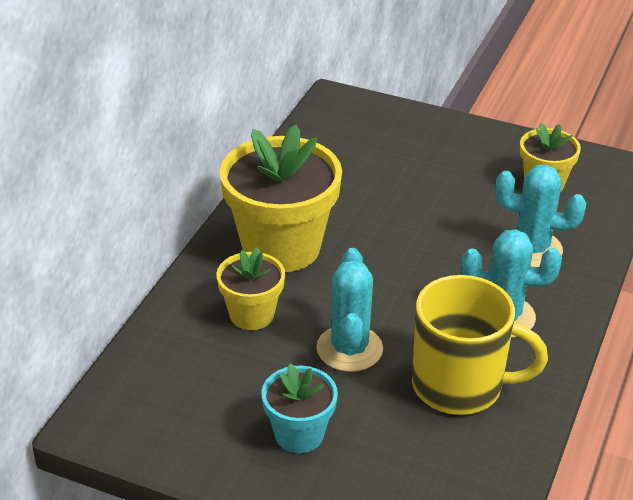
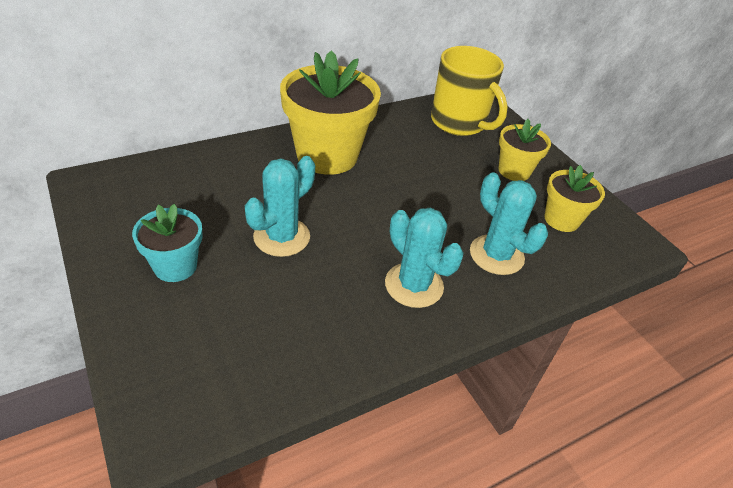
camera: 35 degrees right, 5 degrees up
yellow flower pot [216,247,285,330] -> yellow flower pot moved to [499,119,551,181]
yellow mug [412,275,548,415] -> yellow mug moved to [431,46,508,136]

